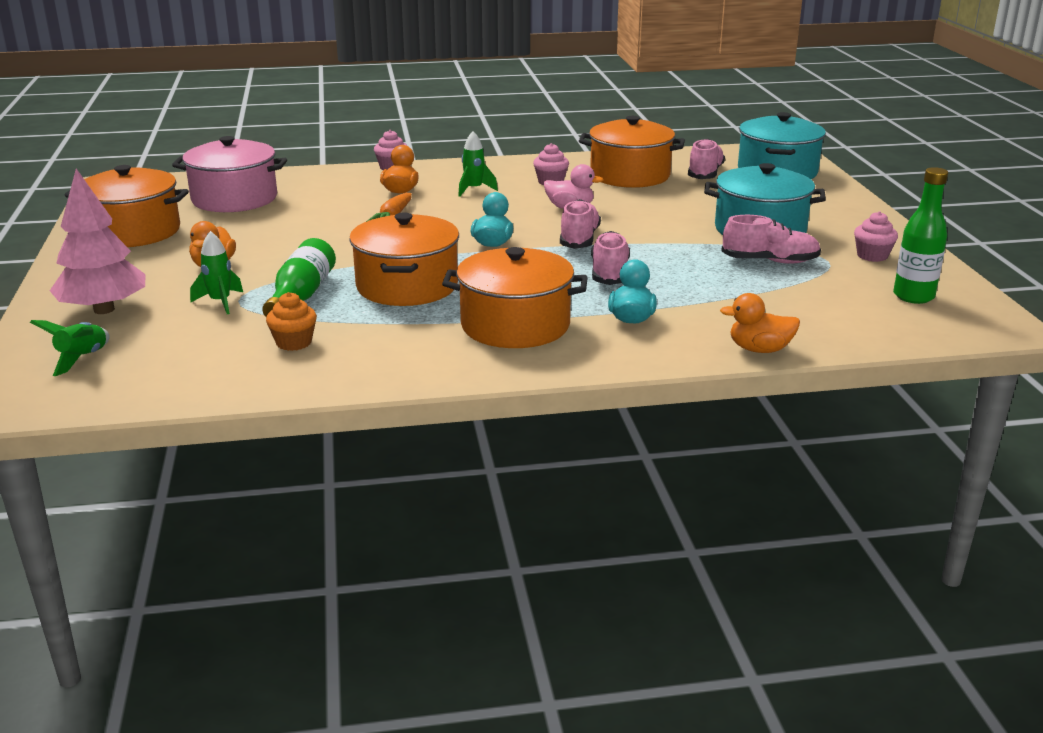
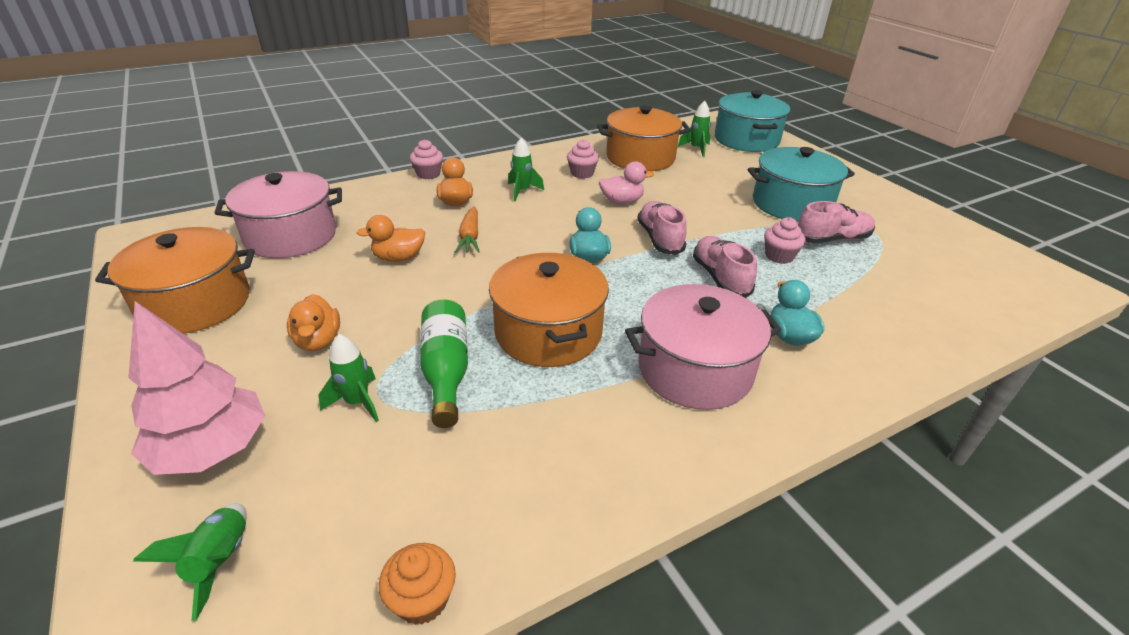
camera: 20 degrees left, 10 degrees up
orange cupcake [266,292,317,351] -> orange cupcake moved to [379,543,456,625]
orange pot [442,247,588,348] -> pink pot [625,284,781,410]
pink shoe [688,138,725,179] -> green rocket [678,101,711,157]
orange duck [720,293,800,353] -> orange duck moved to [357,215,425,262]
pink cupcake [854,211,898,262] -> pink cupcake moved to [764,217,806,264]
green bottle [893,167,948,304] -> none

